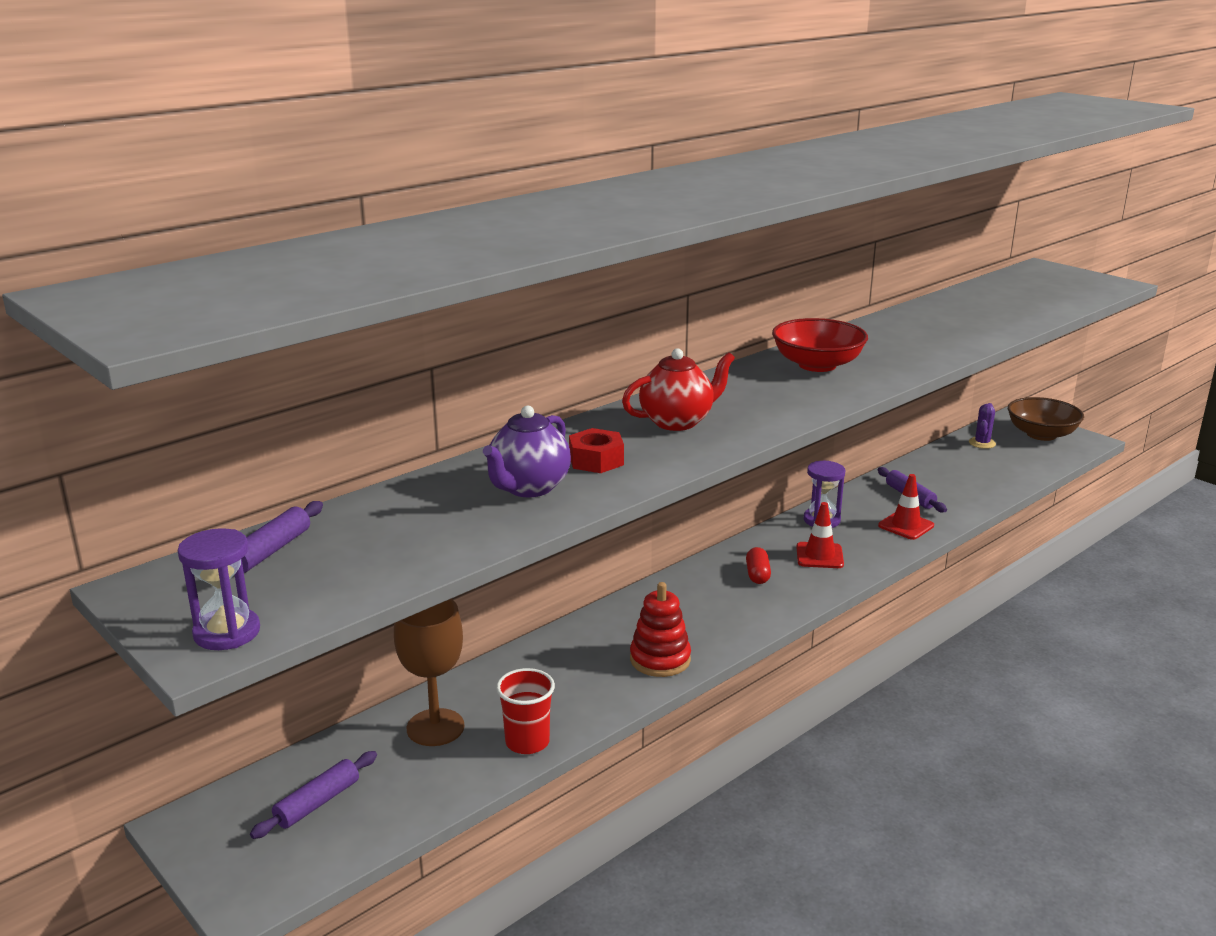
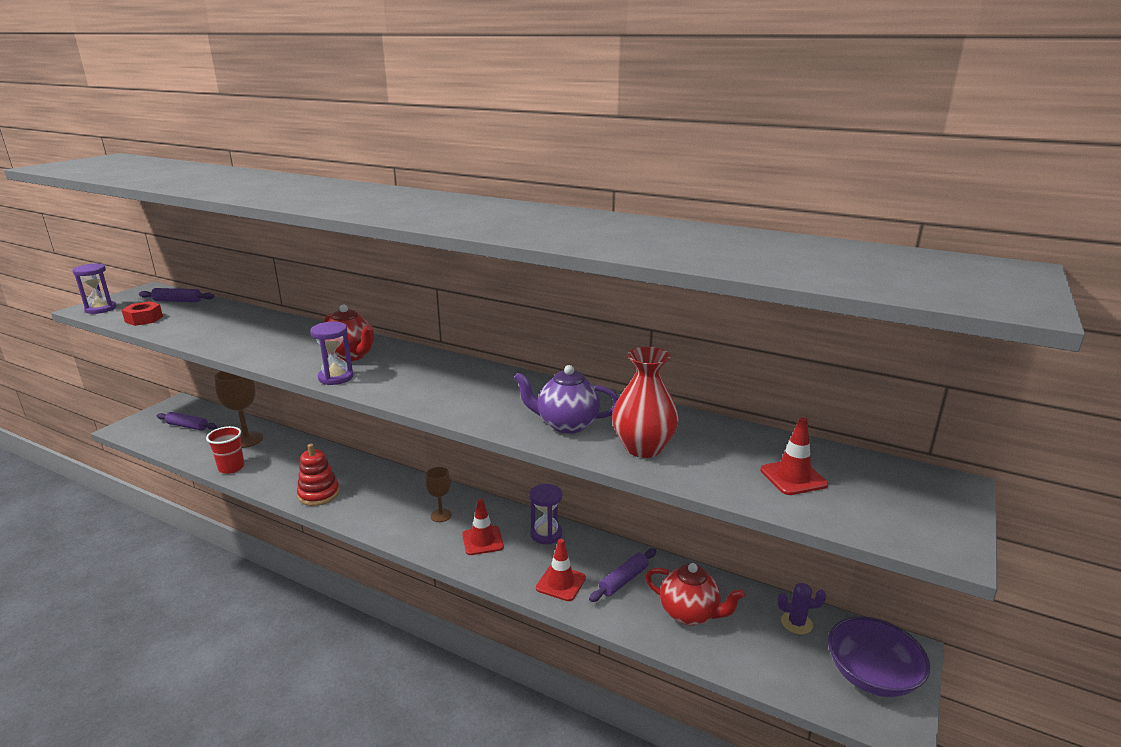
camera: 70 degrees right, 0 degrees up
purple teapot [483,406,571,497] -> purple teapot moved to [514,365,619,434]
red nut [569,428,624,473] -> red nut moved to [122,301,163,326]
red capsule [746,547,771,584] -> brown goblet [426,467,452,522]
red bowl [772,318,868,372] -> none
brown bowl [1008,397,1084,441] -> purple bowl [828,616,930,697]
none -> purple hourglass [310,322,354,385]
none -> red vase [612,347,679,458]
none -> red teapot [645,563,745,625]
none -> red traffic cone [760,417,828,495]

